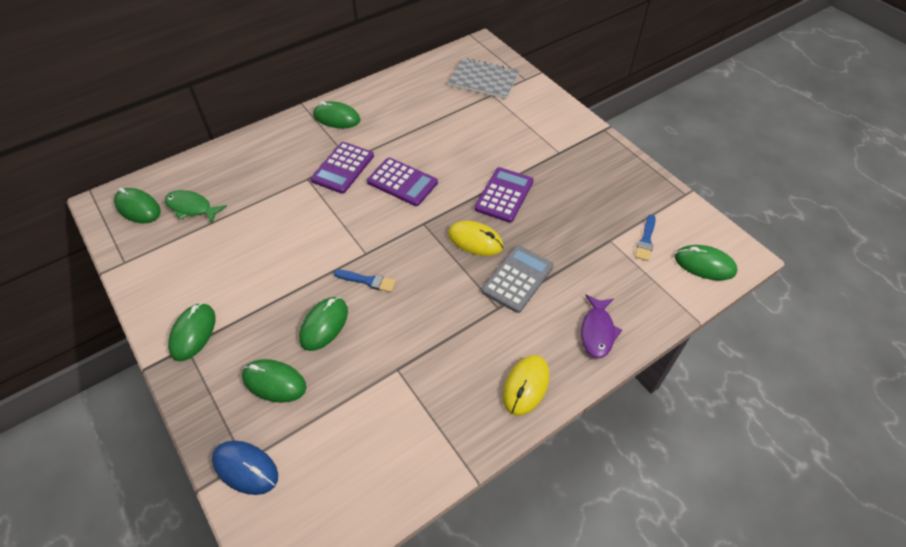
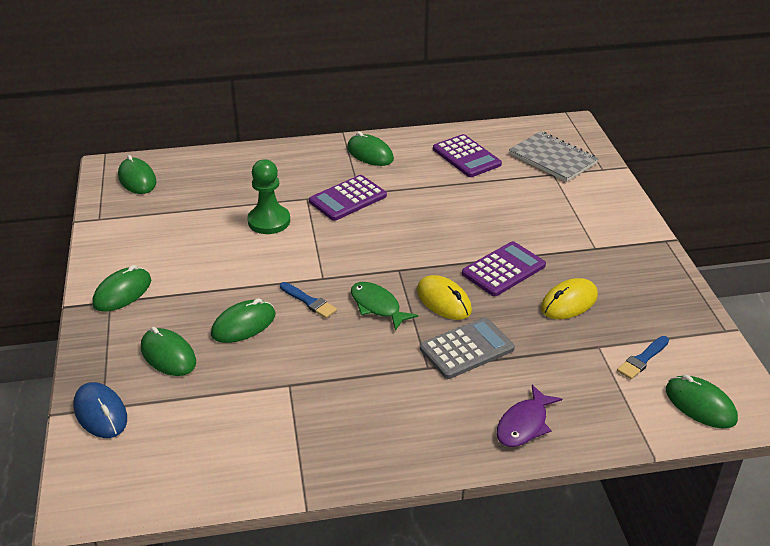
camera: 25 degrees right, 15 degrees down
green fish [165,190,227,223] -> green fish moved to [351,282,418,331]
purple calculator [367,158,438,206] -> purple calculator moved to [433,134,502,177]
yellow mouse [503,355,549,416] -> yellow mouse moved to [541,278,598,319]
none -> green pawn [247,159,290,234]

